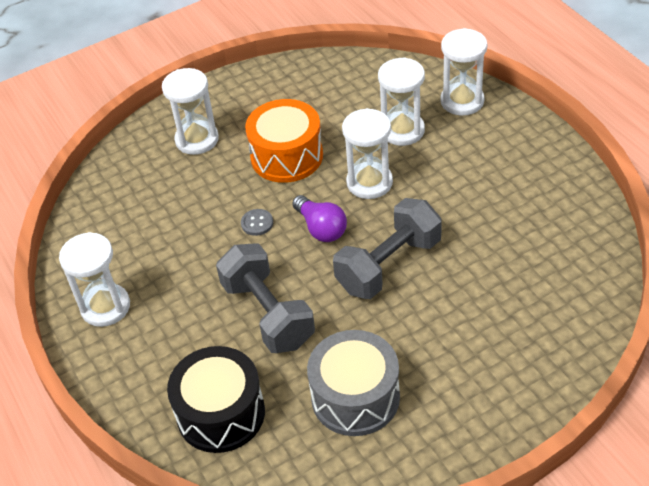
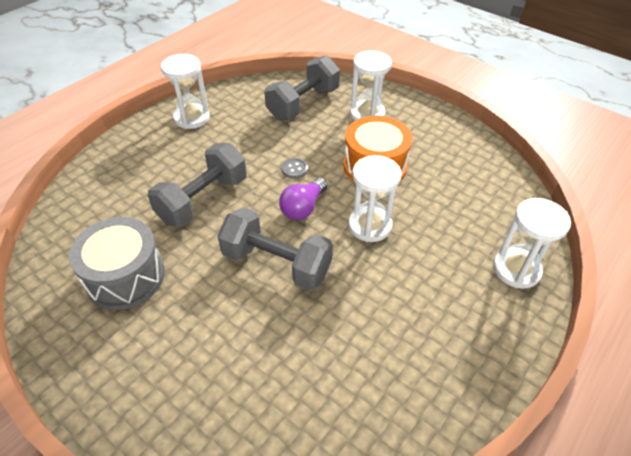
camera: 65 degrees right, 0 degrees up
black drum [167,346,265,453] -> none
white hourglass [378,57,425,146] -> none
none -> grey dumbbell [264,55,340,120]

